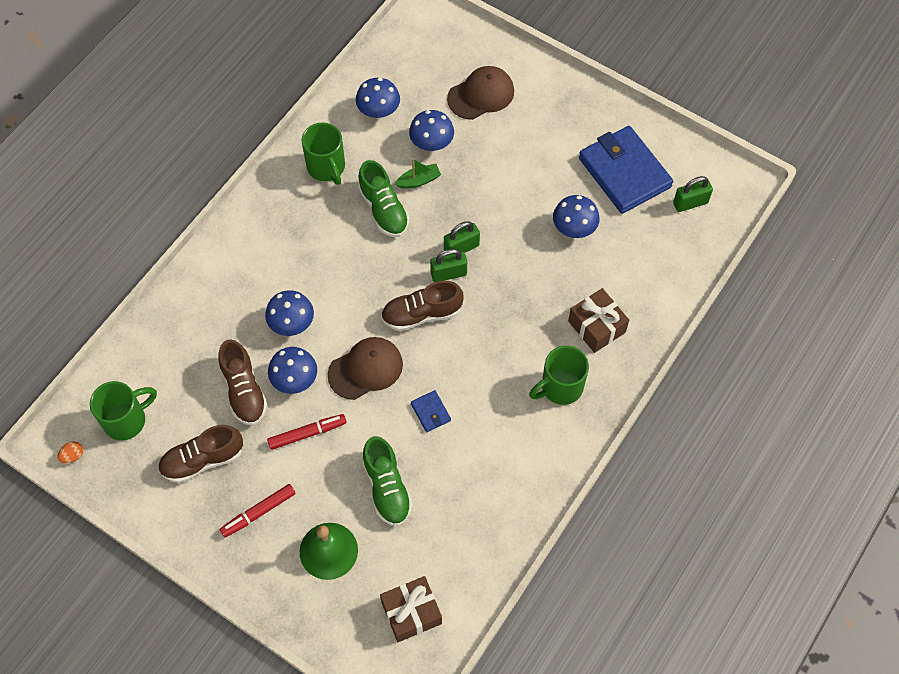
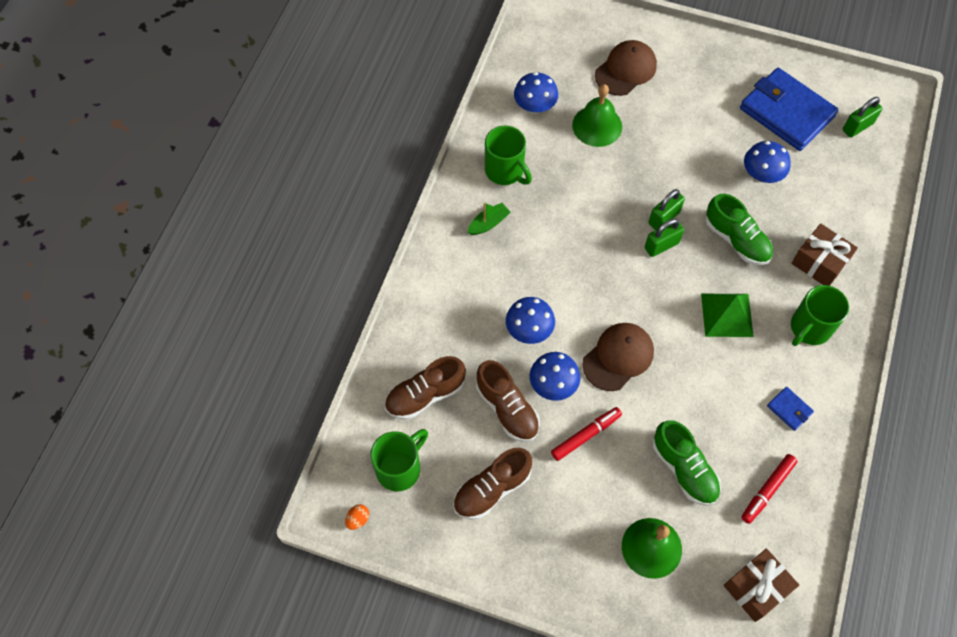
camera: 15 degrees left, 0 degrees up
red marker [220,484,296,537] -> red marker moved to [741,454,797,524]
green shoe [358,160,410,237] -> green shoe moved to [705,194,773,265]
brown shoe [381,281,463,331] -> brown shoe moved to [385,356,466,420]
green boat [395,158,441,189] -> green boat moved to [468,203,511,235]
blue mushroom [409,110,454,151] -> green bell [572,84,622,147]
blue wallet [411,390,451,432] -> blue wallet moved to [767,387,814,431]
none -> green pyramid [701,294,754,337]

